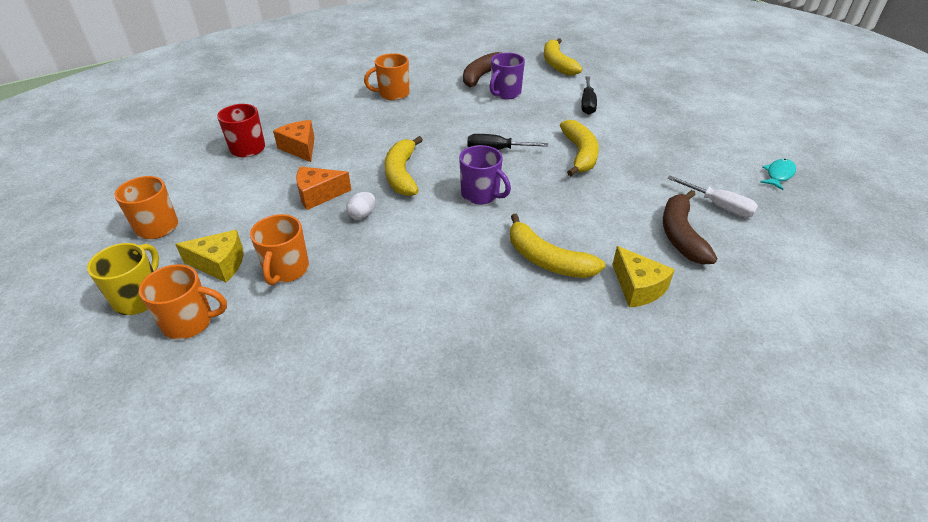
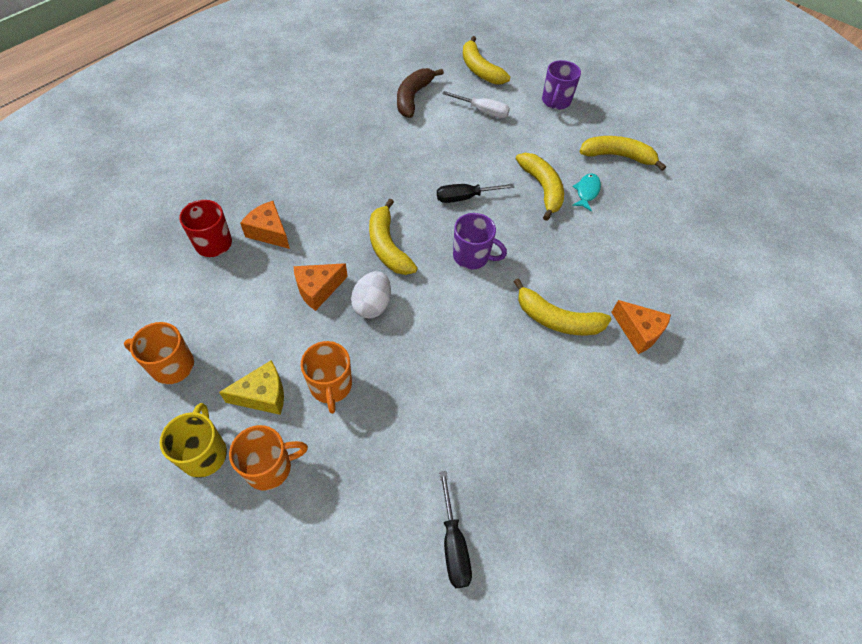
camera: 20 degrees left, 15 degrees up
white egg [346,192,375,220] -> white egg [351,271,391,318], size x1.55
orange mug [364,53,409,101] -> none
purple mug [489,52,525,100] -> purple mug moved to [542,60,581,110]
black screwdriver [581,76,597,115] -> black screwdriver moved to [439,471,472,588]
yellow cheese [612,246,675,308] -> orange cheese [611,300,671,354]
brown banana [663,190,717,265] -> none
white screwdriver [667,176,758,217] -> white screwdriver moved to [442,91,510,118]
turquoise fish [760,159,796,190] -> turquoise fish moved to [572,173,601,212]
none -> yellow banana [579,136,666,171]

